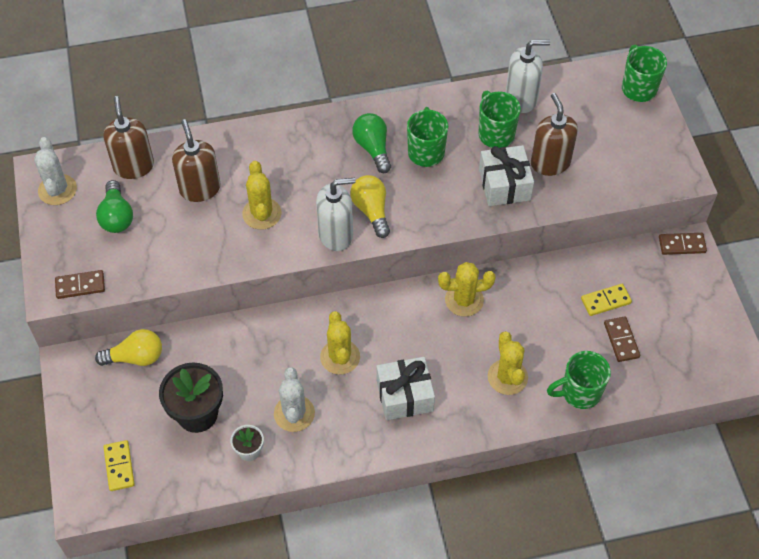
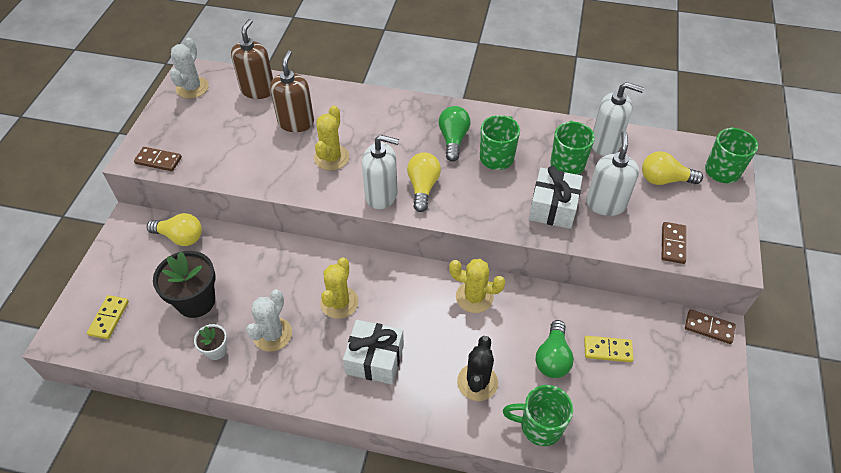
camera: 25 degrees right, 5 degrees down
green light bulb [96,180,133,233] -> green light bulb moved to [535,320,574,378]
yellow cactus [488,331,528,395] -> black cactus [457,336,498,401]
brown soap dispenser [531,93,578,176] -> white soap dispenser [586,131,639,216]
brown domino [604,316,640,362] -> brown domino moved to [661,222,686,264]
none -> yellow light bulb [642,151,703,185]

